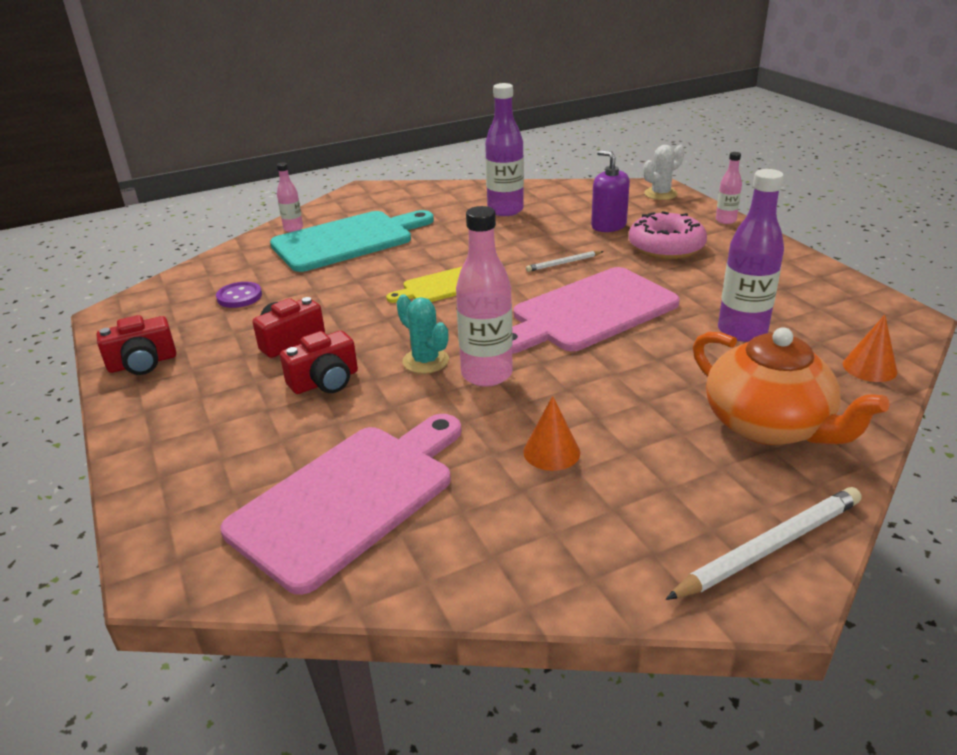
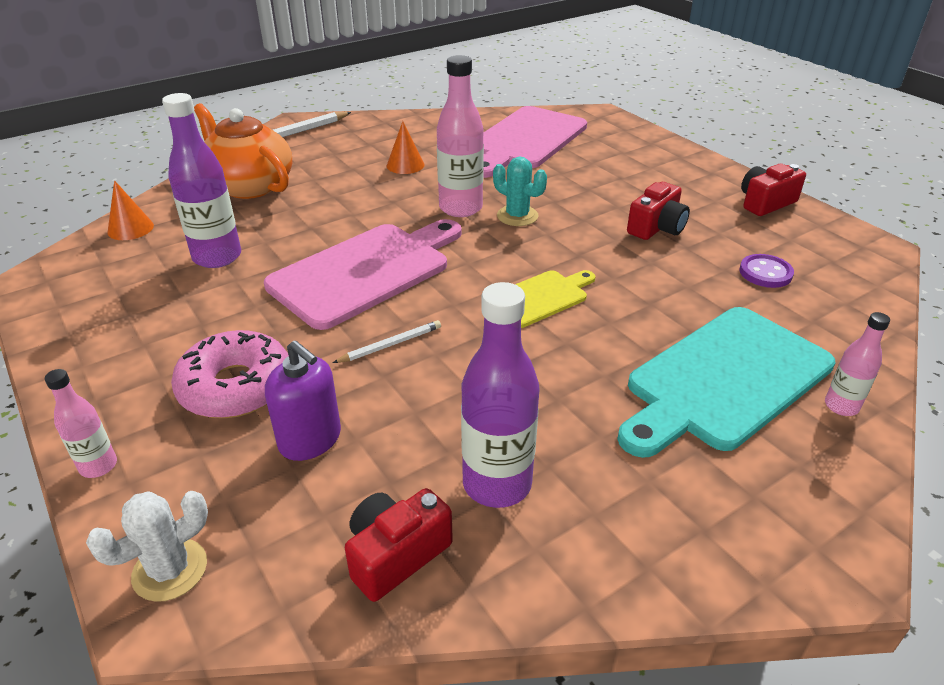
camera: 170 degrees right, 5 degrees up
red camera [280,331,358,394] -> red camera moved to [345,488,453,602]

